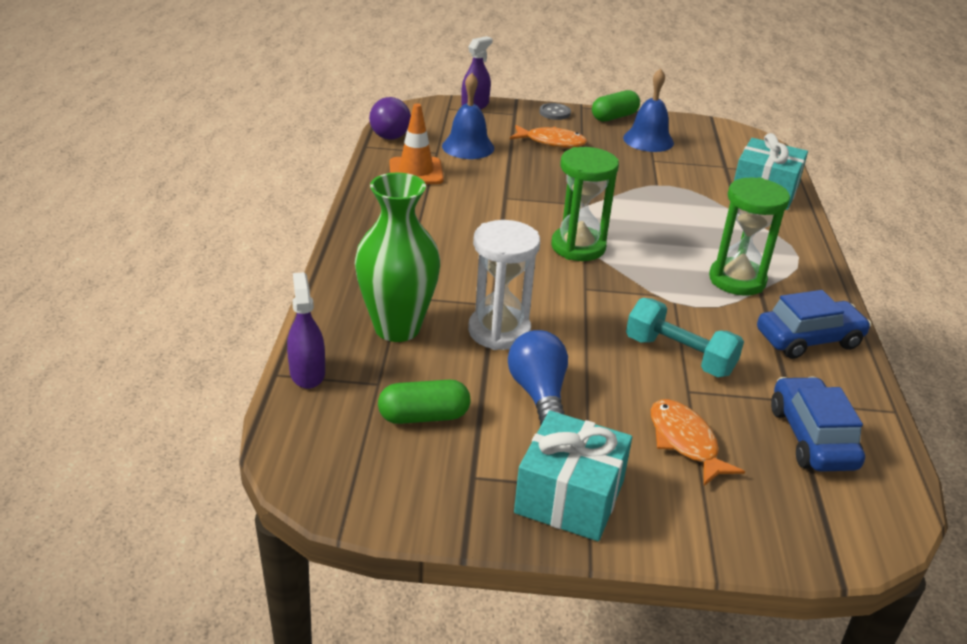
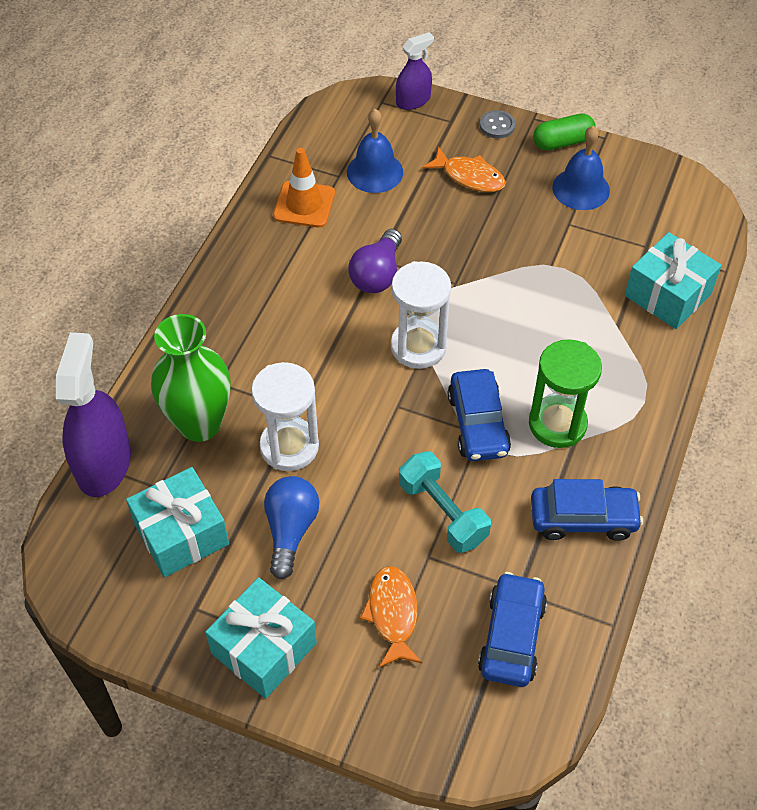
camera: 20 degrees right, 20 degrees up
purple spray bottle [287,272,325,389] -> purple spray bottle [56,332,131,497], size x1.76
purple light bulb [369,97,411,140] -> purple light bulb moved to [348,229,402,293]
green capsule [378,380,470,424] -> turquoise gift [126,467,229,577]
green hourglass [551,147,619,261] -> white hourglass [391,261,451,369]
none -> blue car [448,369,511,461]

